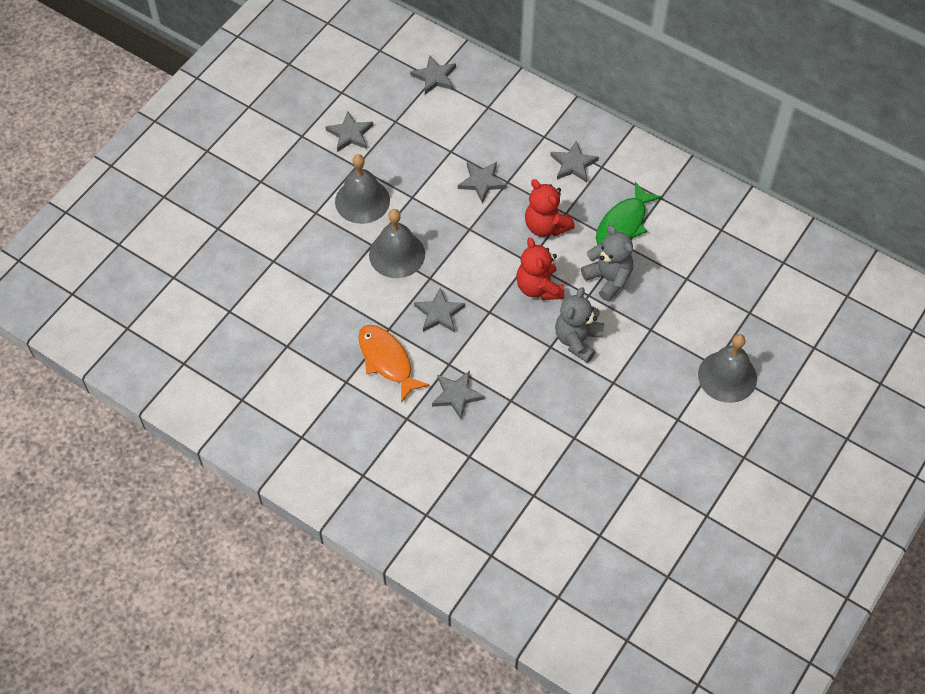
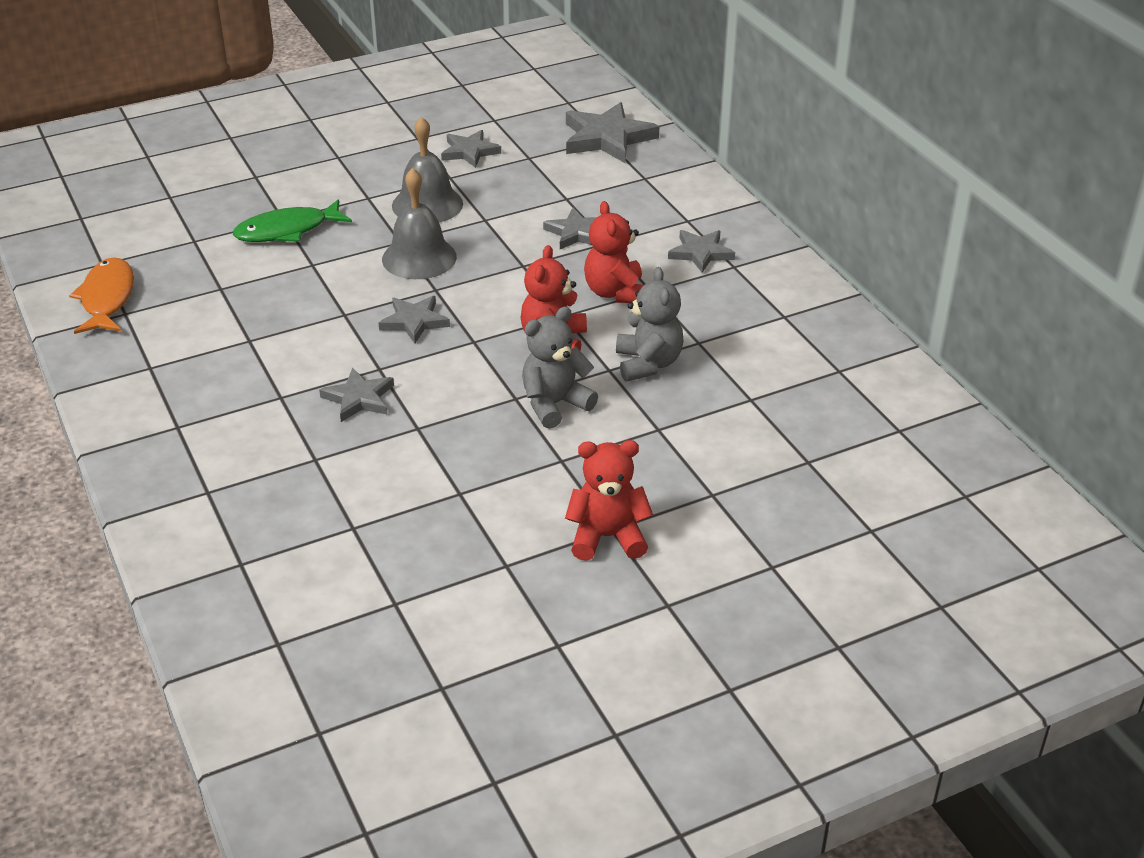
camera: 30 degrees right, 20 degrees down
orange fish [358,325,430,403] -> orange fish moved to [69,257,134,334]
grey star [410,55,456,95] -> grey star [566,102,659,163], size x1.64
green fish [596,182,662,245] -> green fish moved to [233,199,352,242]
grey bell [698,334,757,403] -> none
none -> red teddy bear [565,440,653,561]

